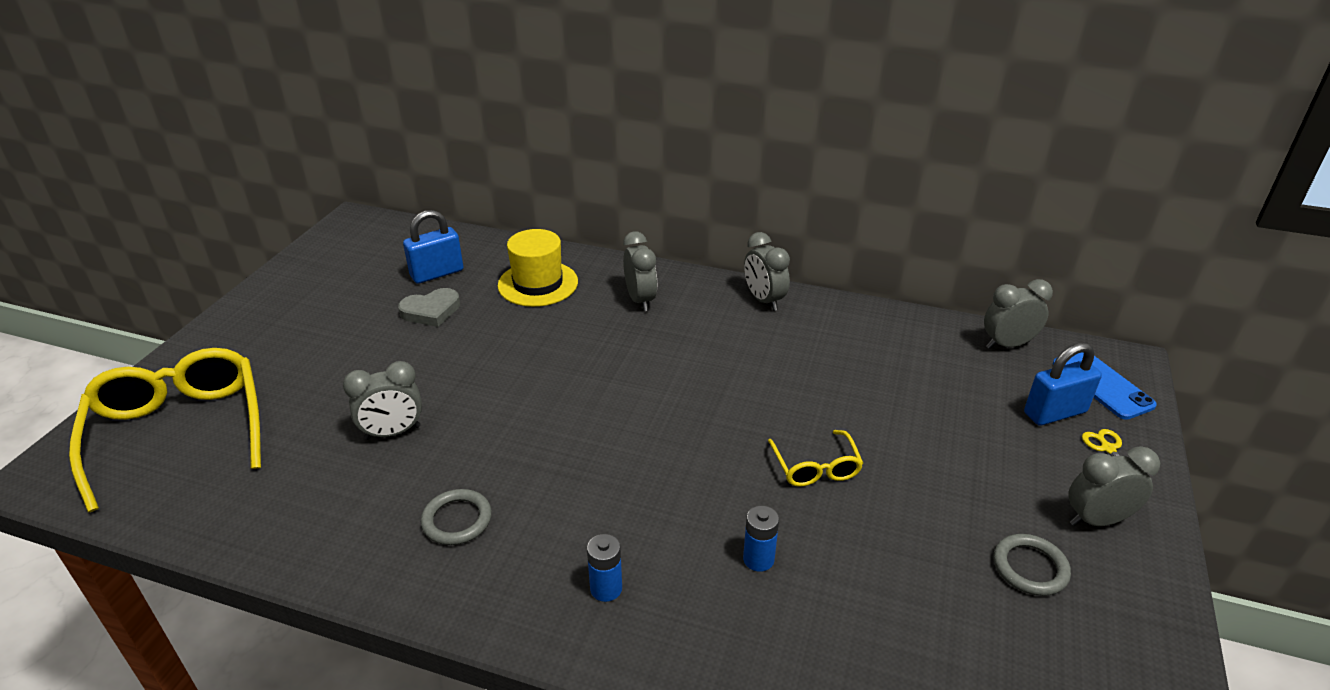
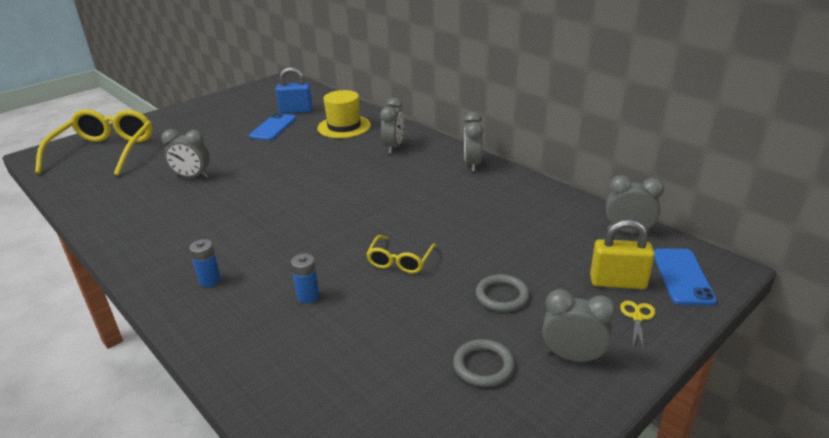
camera: 30 degrees right, 5 degrees down
grey heart [398,288,460,327] -> blue phone [249,113,296,140]
grey ring [421,489,492,545] -> grey ring moved to [476,274,529,312]
blue padlock [1024,343,1102,425] -> yellow padlock [590,219,655,289]

